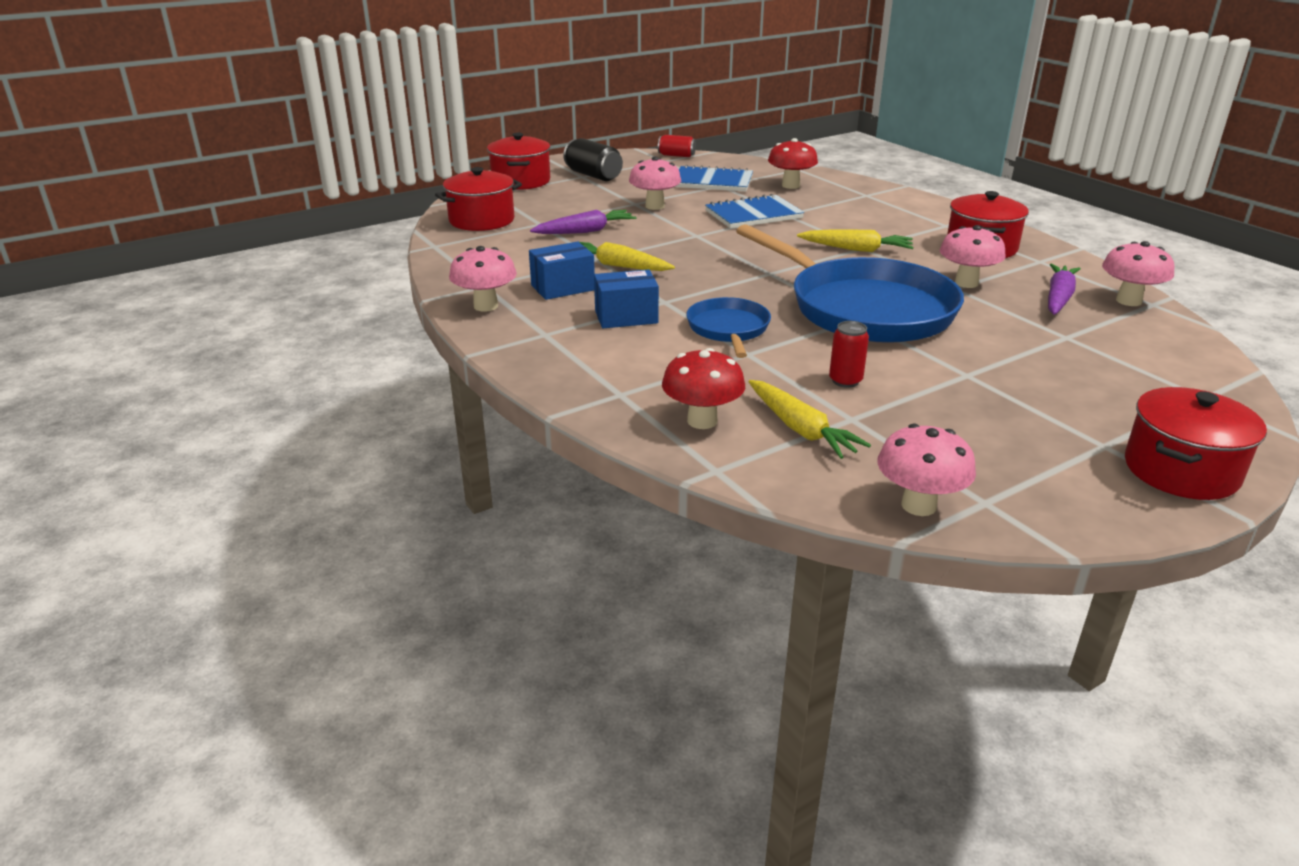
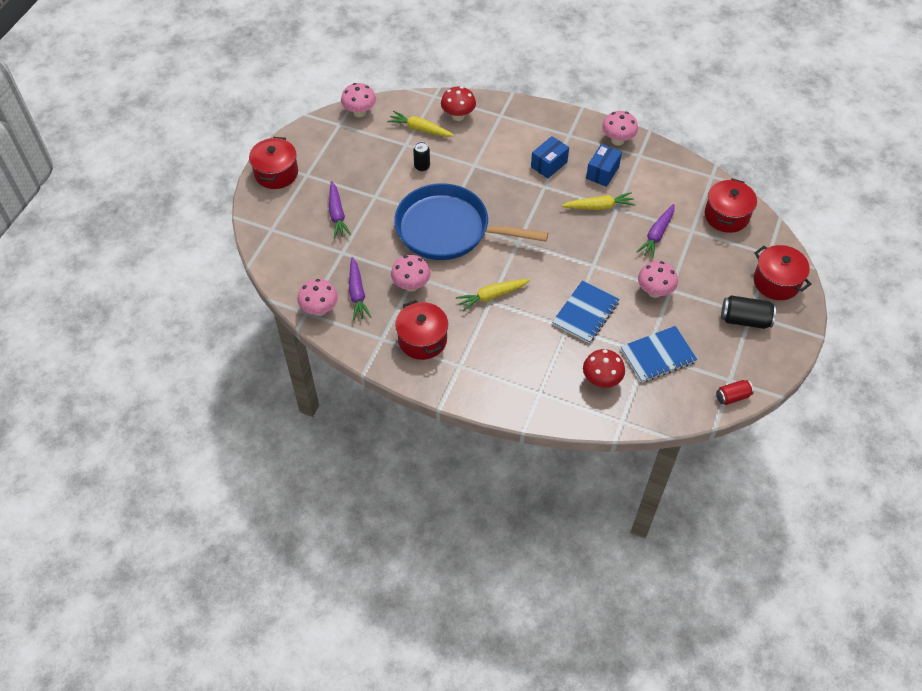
camera: 145 degrees right, 25 degrees up
blue pan [687,297,771,358] -> none
red can [829,321,869,388] -> black can [413,142,430,171]
none -> purple carrot [329,181,351,239]

